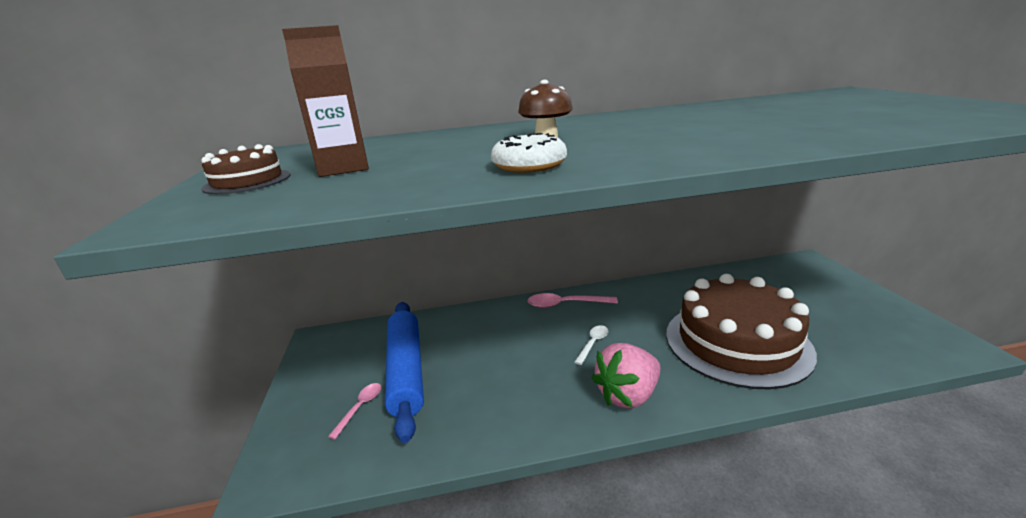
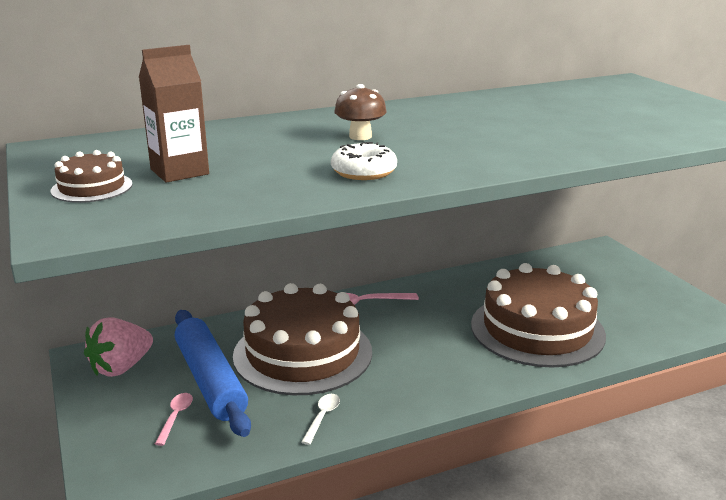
camera: 15 degrees left, 0 degrees up
white spoon [574,325,608,365] -> white spoon moved to [301,394,340,445]
pink strawberry [592,343,661,409] -> pink strawberry moved to [84,317,153,377]
none -> brown cake [233,283,372,395]

